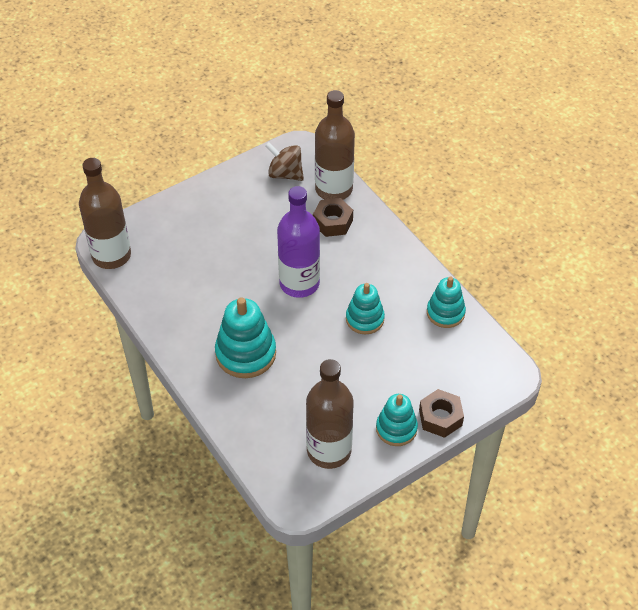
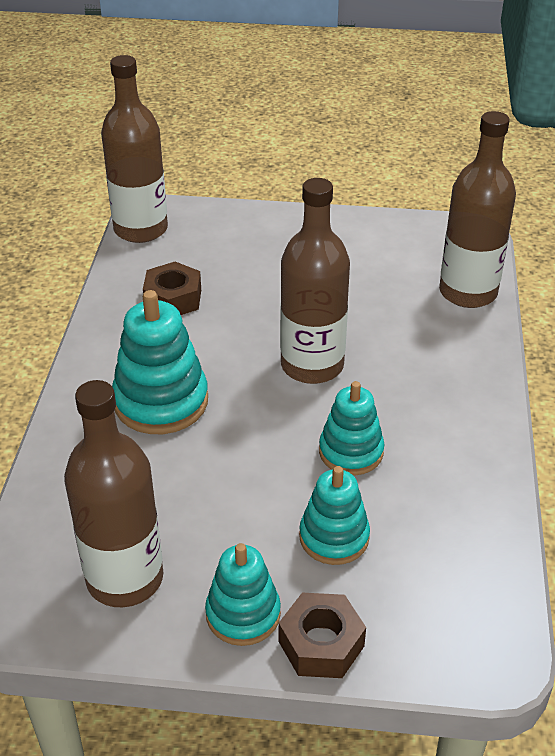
camera: 40 degrees right, 10 degrees down
brown spinning top [265,142,304,181] -> none
purple bottle [277,186,320,298] -> brown bottle [280,178,350,384]
brown nut [313,198,353,237] -> brown nut moved to [143,262,201,315]
turquoise stacking toy [427,277,466,328] -> turquoise stacking toy moved to [299,466,370,565]

